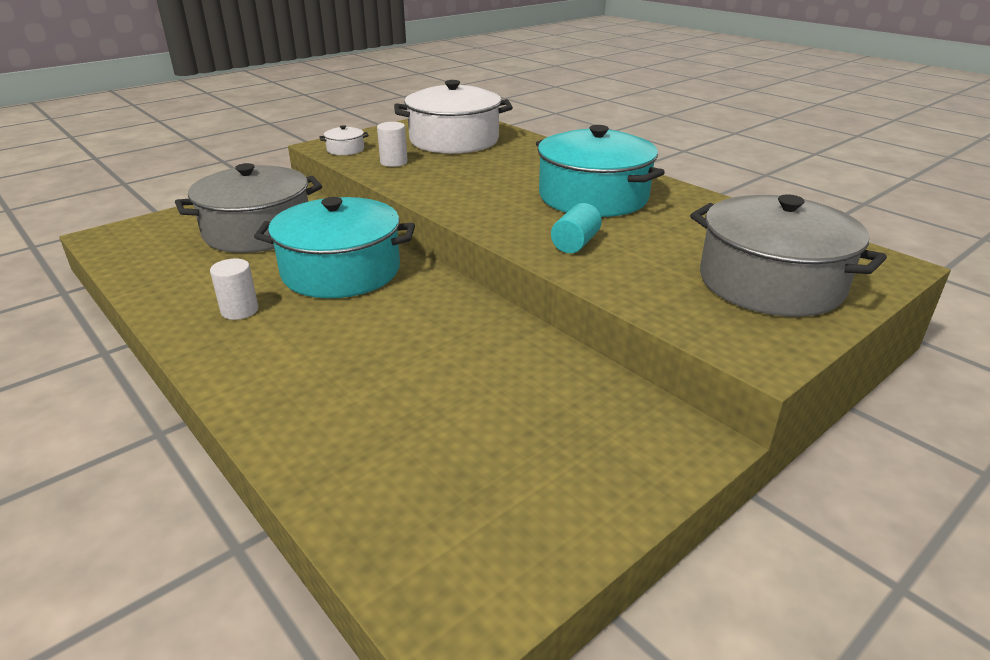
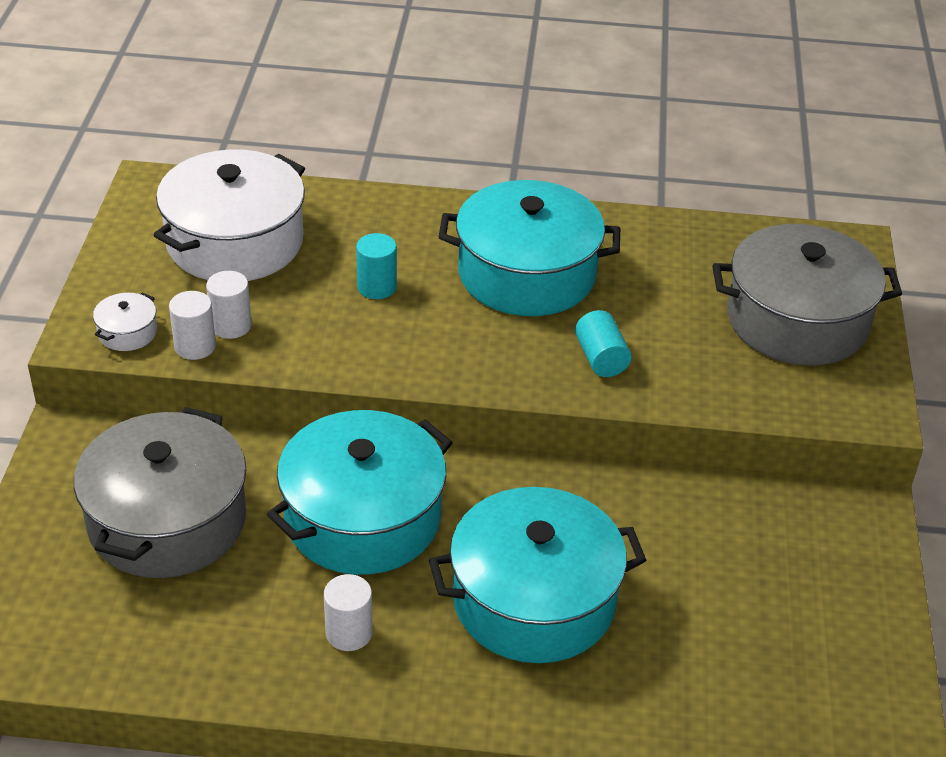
camera: 45 degrees left, 10 degrees up
none -> white cylinder [169,291,216,360]
none -> turquoise cylinder [356,233,397,299]
none -> turquoise pot [429,487,646,663]

